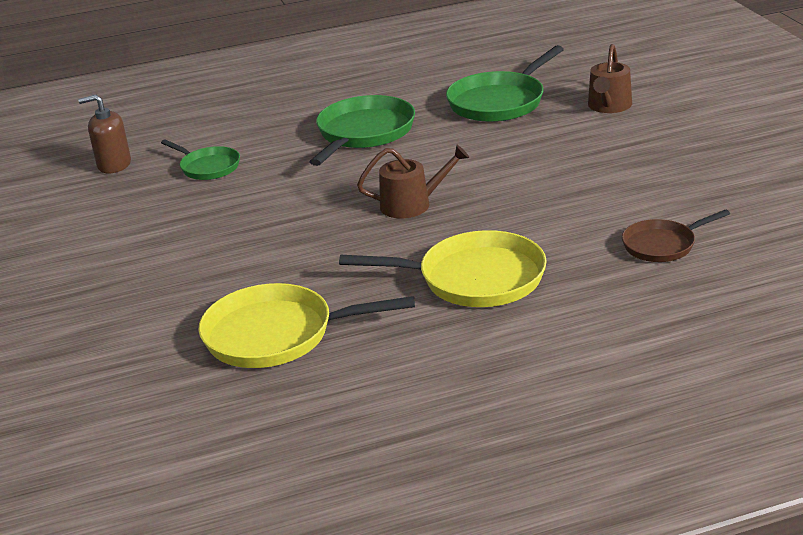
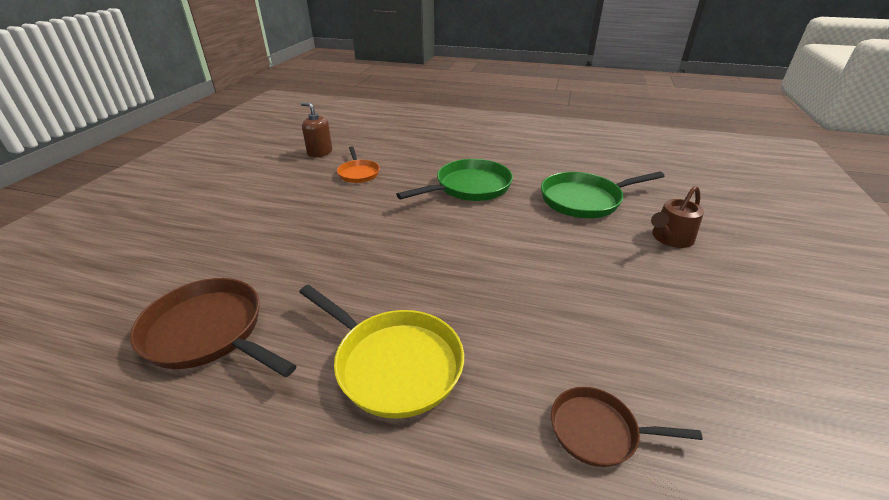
camera: 30 degrees right, 5 degrees up
green pan [161,140,240,180] -> orange pan [337,146,380,183]
yellow pan [198,283,415,368] -> brown pan [130,278,297,377]
brown watering can [357,145,469,218] -> none

